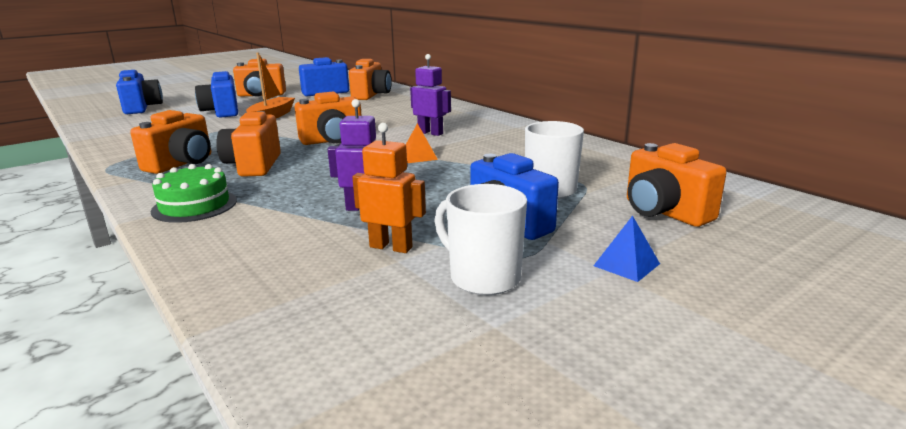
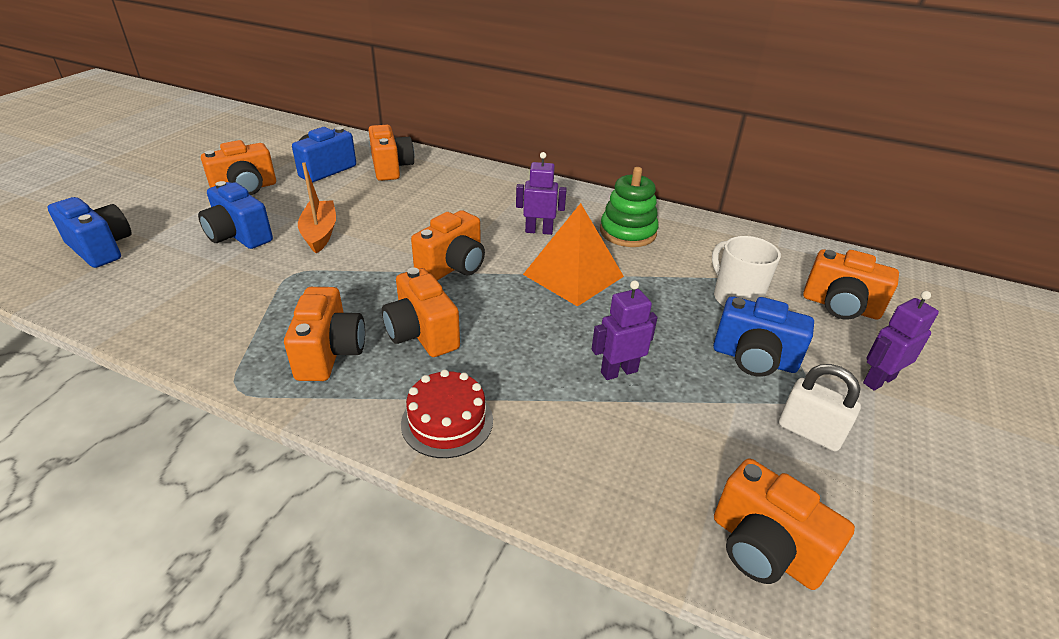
camera: 30 degrees left, 15 degrees up
green cake [151,164,237,223] -> red cake [401,369,493,458]
orange robot [352,123,426,253] -> none
orange pyramid [406,123,438,163] -> orange pyramid [523,203,624,307], size x2.22
white mug [435,184,527,295] -> white padlock [779,364,861,451]
blue pyramid [593,216,660,282] -> purple robot [863,291,939,391]
none -> green stacking toy [600,167,658,247]
none -> orange camera [714,458,855,590]

